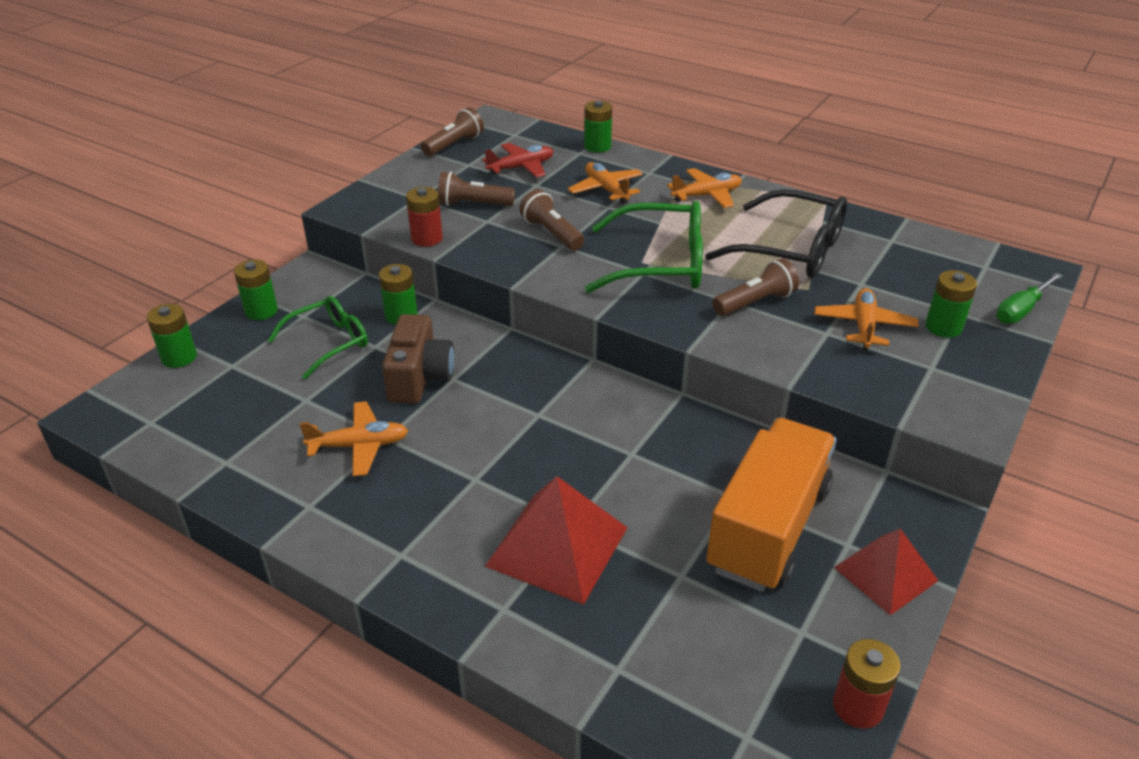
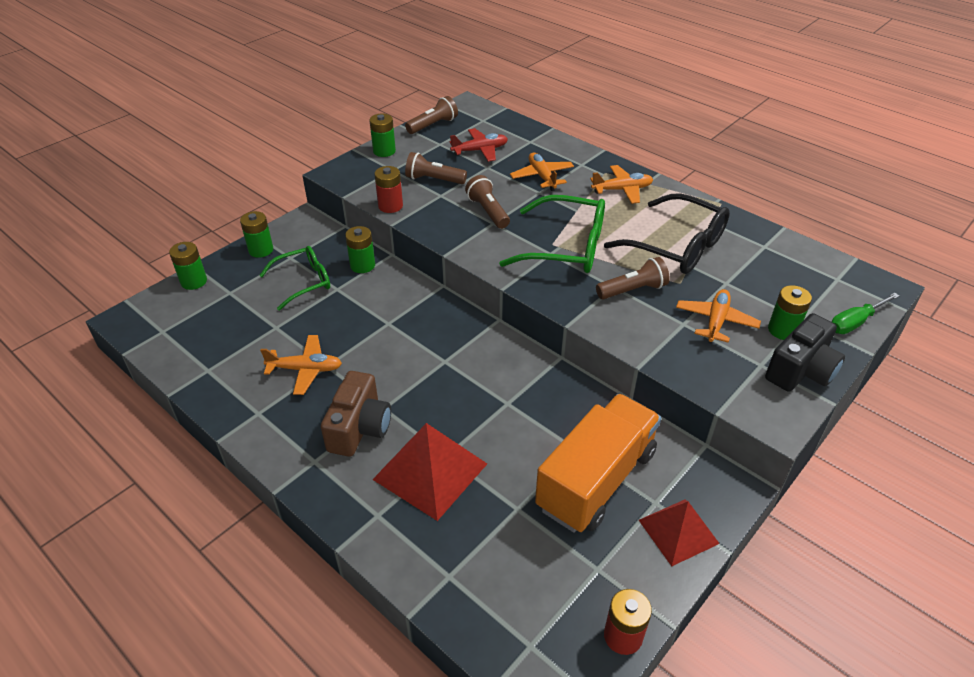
camera: 10 degrees right, 5 degrees up
brown camera [382,314,454,404] -> brown camera moved to [321,371,391,457]
green battery [584,101,612,153] -> green battery moved to [369,114,396,157]
none -> black camera [765,313,845,392]

